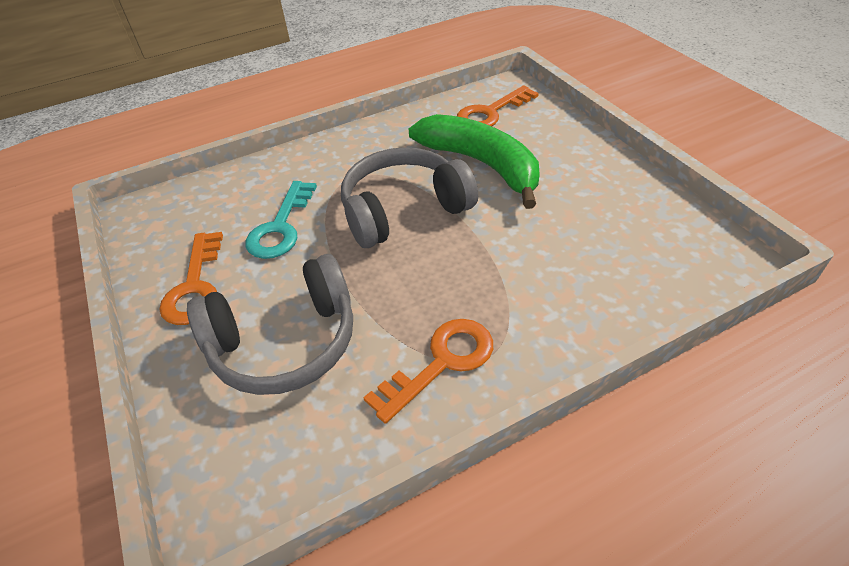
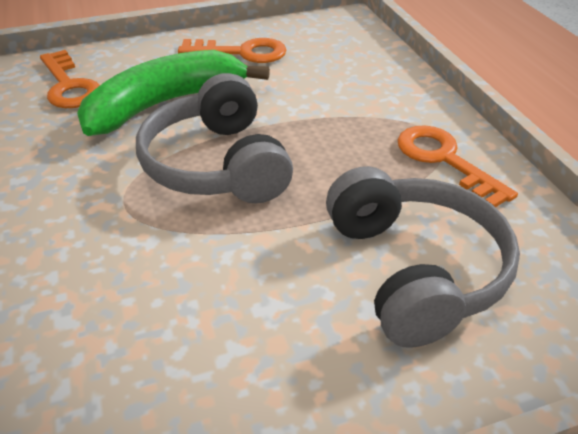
camera: 85 degrees left, 5 degrees down
orange key [160,232,223,325] -> orange key moved to [178,38,286,63]
turquoise key [245,181,317,259] -> none

